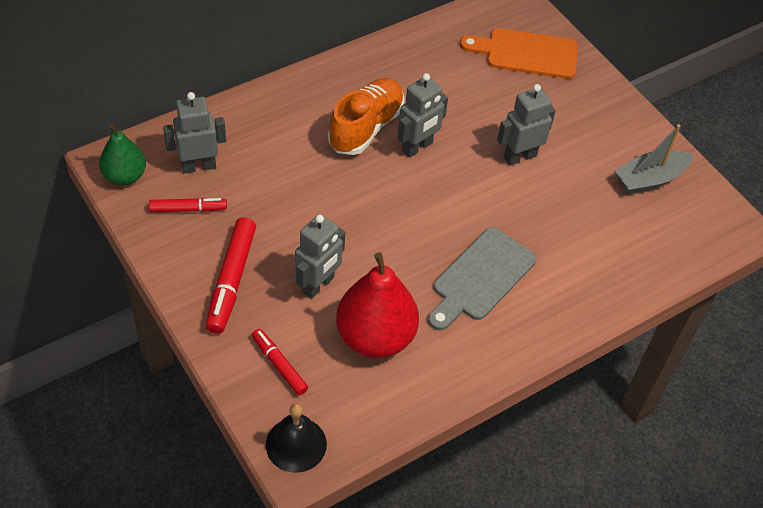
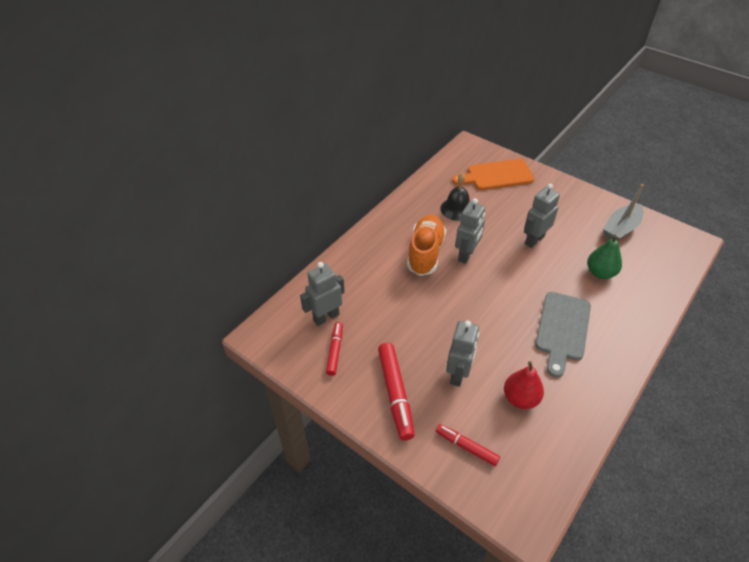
camera: 15 degrees left, 5 degrees down
green pear [99,124,146,185] -> green pear moved to [587,234,622,279]
red marker [149,198,227,212] -> red marker turned 60 degrees counterclockwise [326,322,343,376]
black bell [266,404,327,473] -> black bell moved to [440,173,470,221]
red pear [336,252,419,358] -> red pear [504,361,544,409], size x0.61

